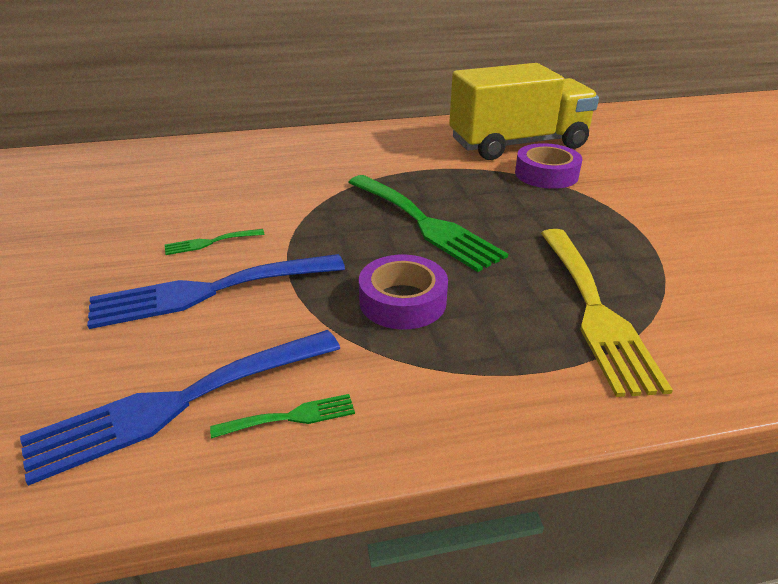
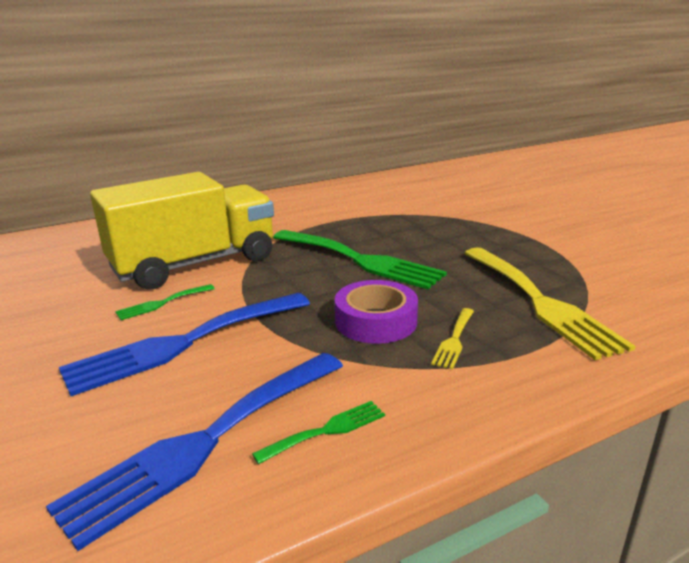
camera: 15 degrees left, 10 degrees down
yellow truck [449,63,599,160] -> yellow truck moved to [90,172,274,290]
purple tape [515,143,582,189] -> none
none -> yellow fork [431,308,474,369]

